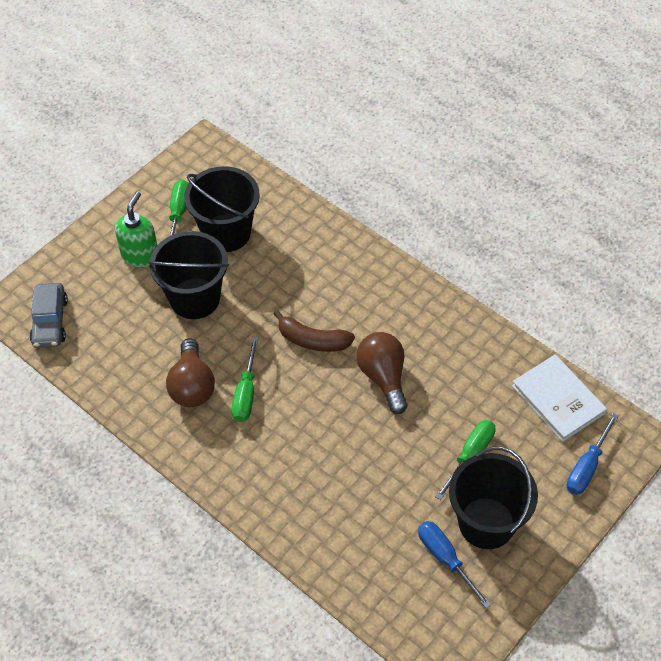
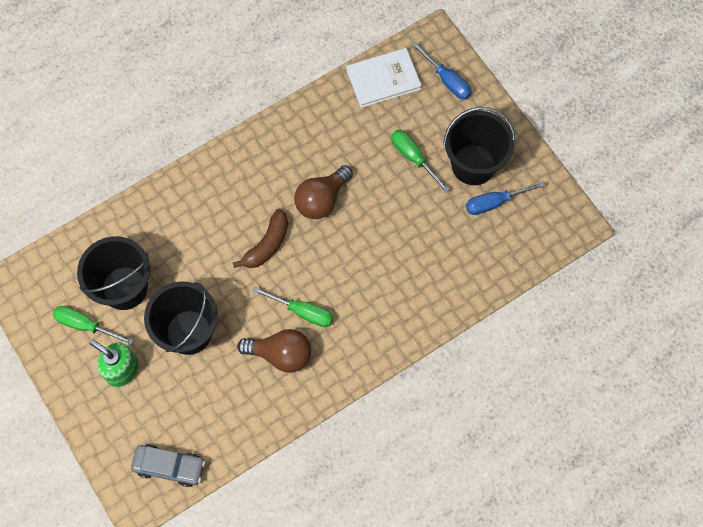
camera: 75 degrees left, 15 degrees up
brown light bulb [357,332,407,414] -> brown light bulb turned 45 degrees counterclockwise [294,165,353,219]

